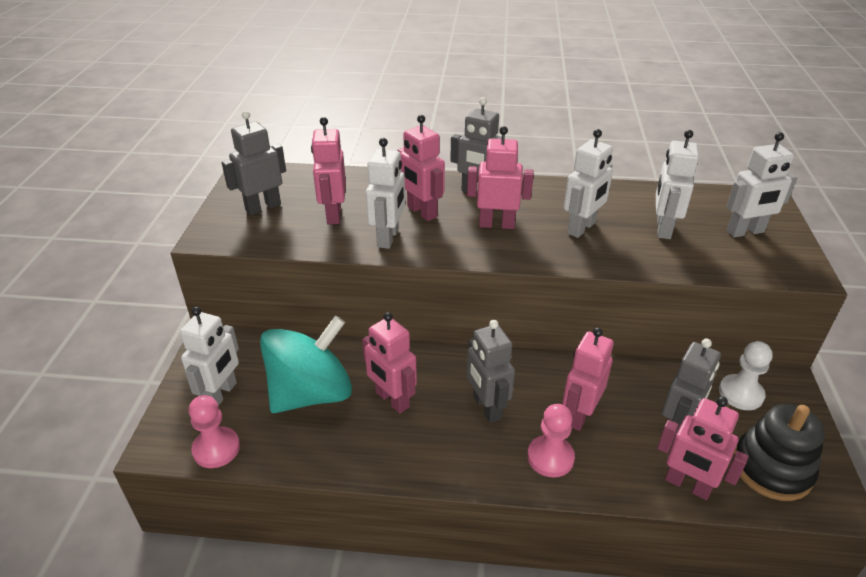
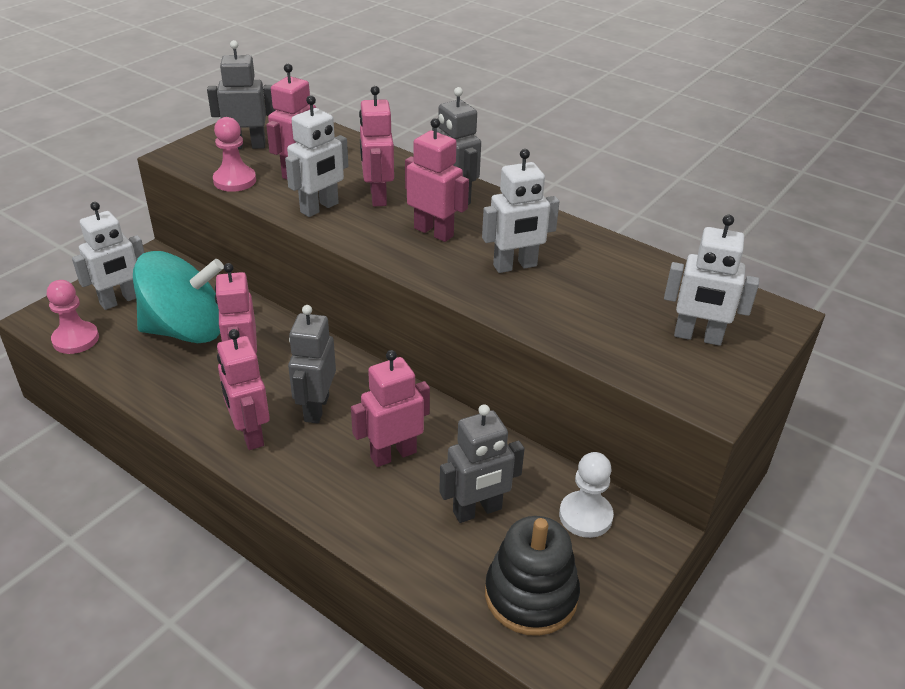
camera: 30 degrees right, 0 degrees up
pink pawn [527,404,575,477] -> pink pawn moved to [213,117,256,192]
white robot [656,130,699,239] -> none
pink robot [657,396,749,500] -> pink robot moved to [217,329,270,450]

